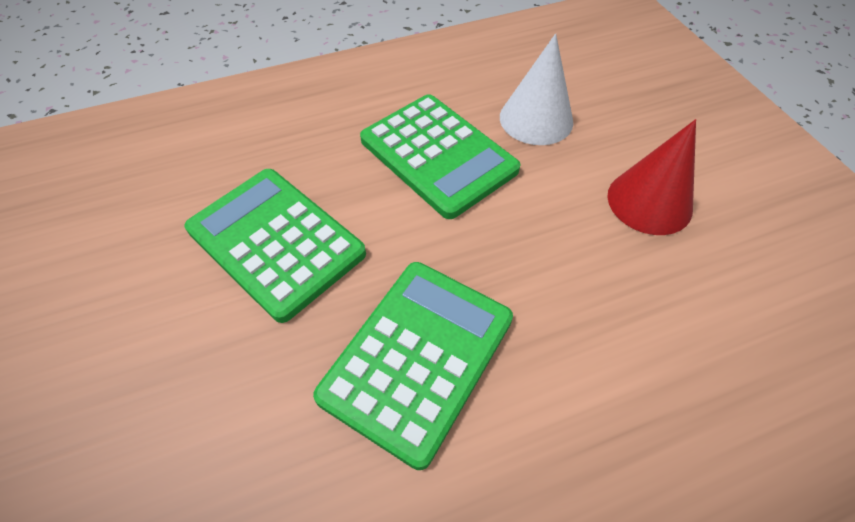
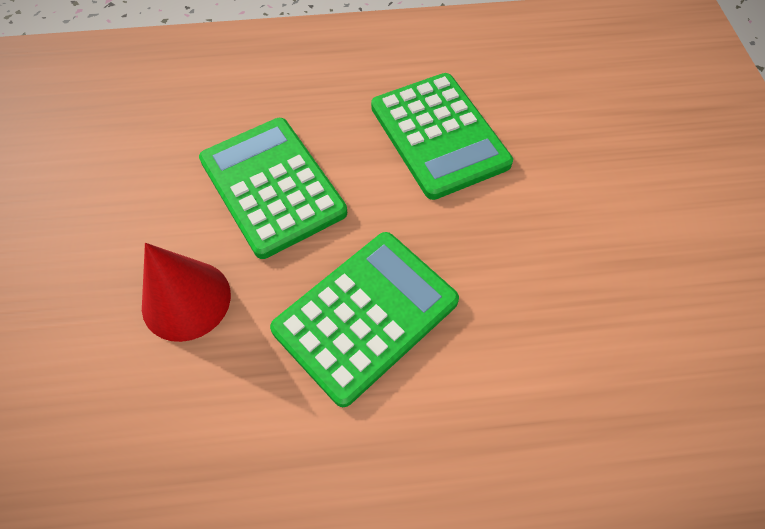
camera: 15 degrees right, 5 degrees up
white cone [500,33,573,145] -> none
red cone [607,119,696,235] -> red cone moved to [142,243,231,342]

